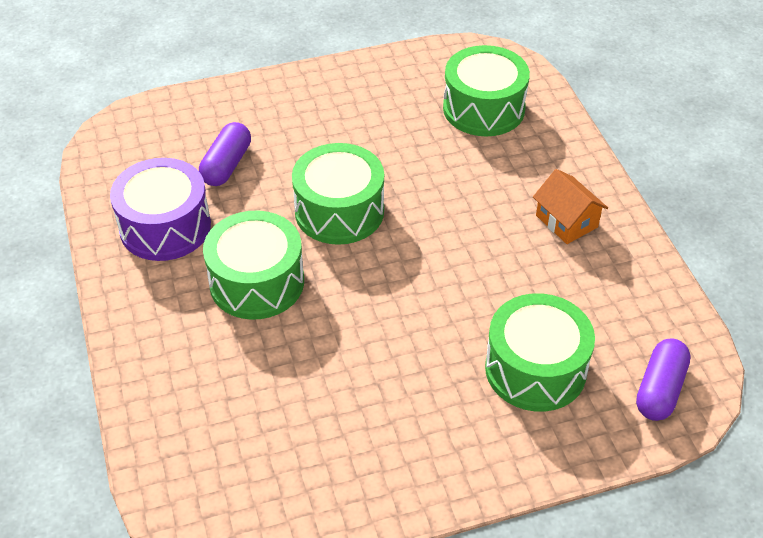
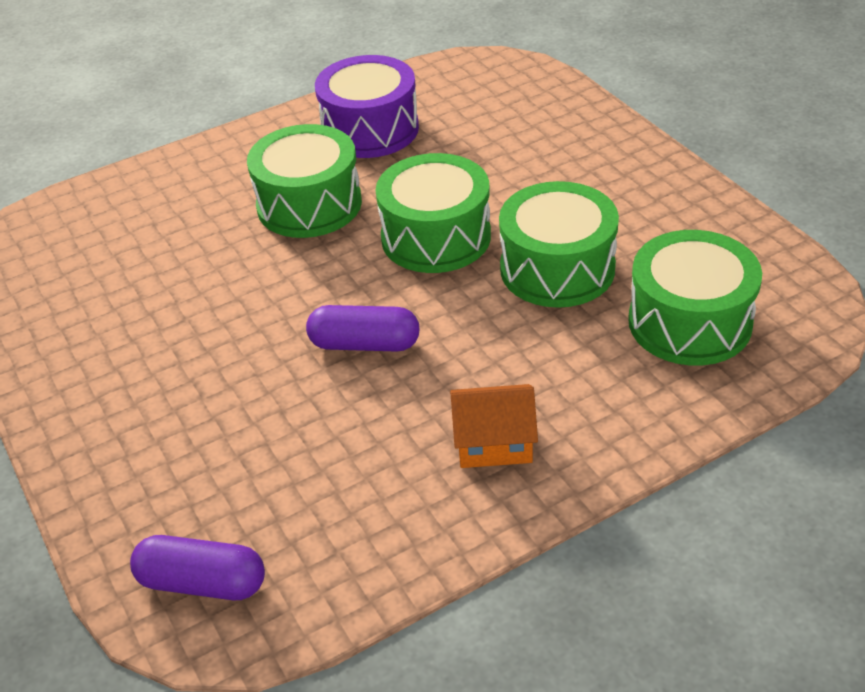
camera: 80 degrees right, 5 degrees down
purple capsule [199,122,251,186] -> purple capsule moved to [306,305,420,352]
green drum [485,293,595,412] -> green drum moved to [499,181,619,308]
orange house [533,169,608,244] -> orange house turned 45 degrees clockwise [450,384,538,468]

